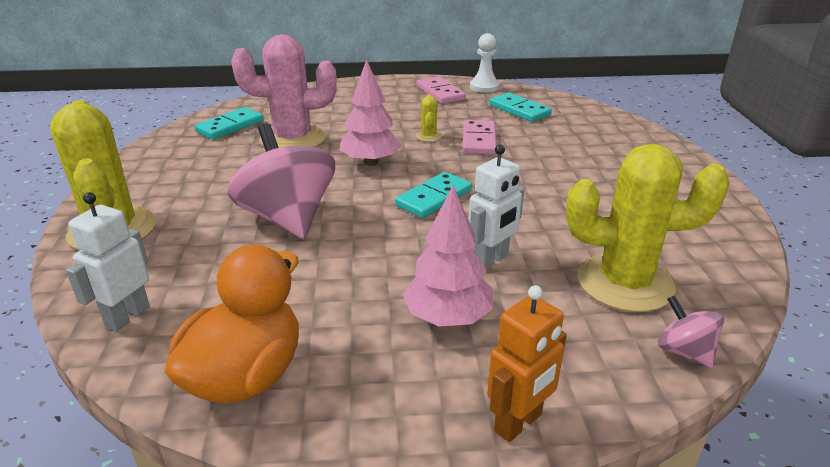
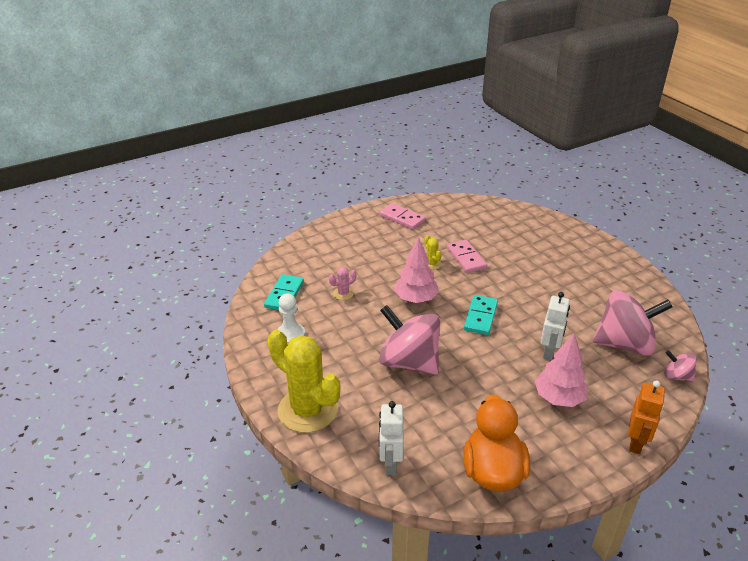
camera: 25 degrees left, 5 degrees up
pink cactus [231,34,337,148] -> pink cactus [329,267,356,300], size x0.41
white pawn [470,33,500,93] -> white pawn moved to [277,293,305,344]
turquoise domino [489,92,552,122] -> none
yellow cactus [566,144,730,312] -> pink spinning top [593,290,673,356]

